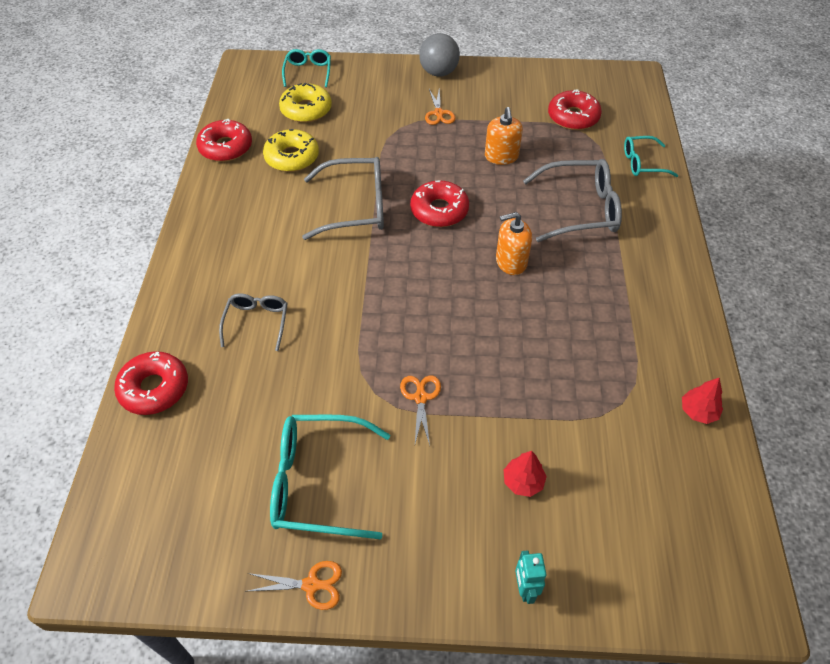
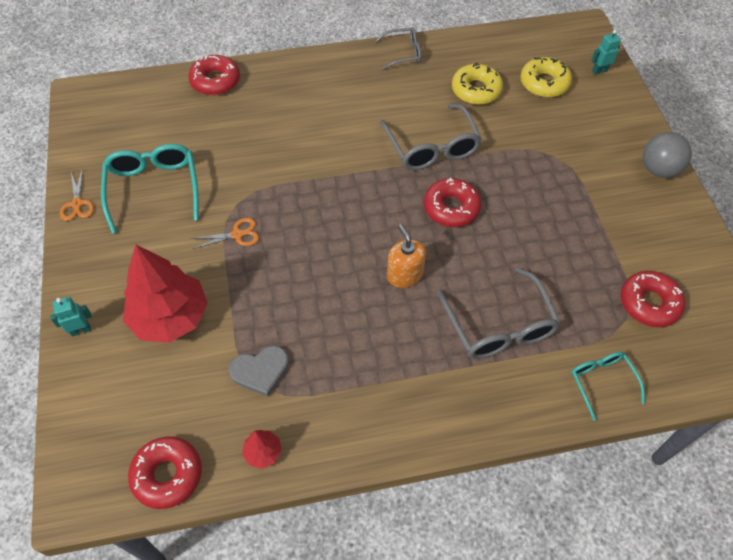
camera: 75 degrees right, 5 degrees up
red donut [196,119,252,162] -> red donut moved to [128,436,202,509]
grey glasses [219,293,288,351] -> grey glasses moved to [375,27,421,70]
turquoise glasses [282,49,331,87] -> turquoise robot [591,30,621,75]
orange scissors [425,89,456,125] -> none
orange soap dispenser [485,107,523,165] -> none
red tree [504,451,547,497] -> red tree [123,245,208,343], size x2.33
none -> grey heart [229,346,289,397]

